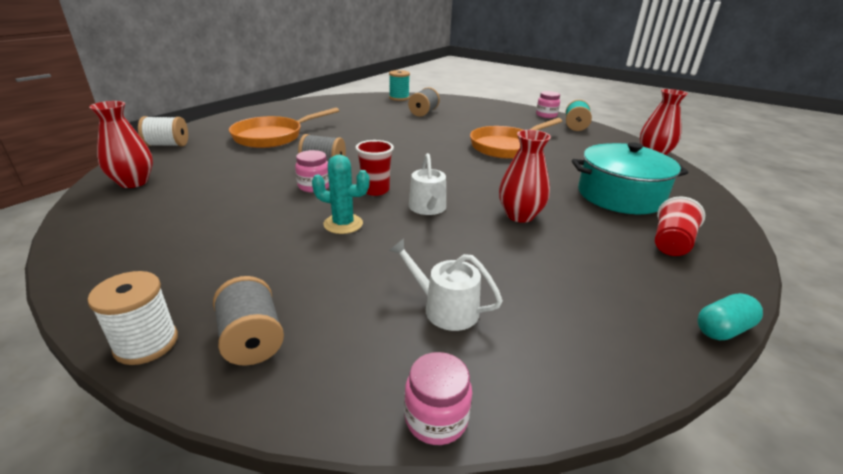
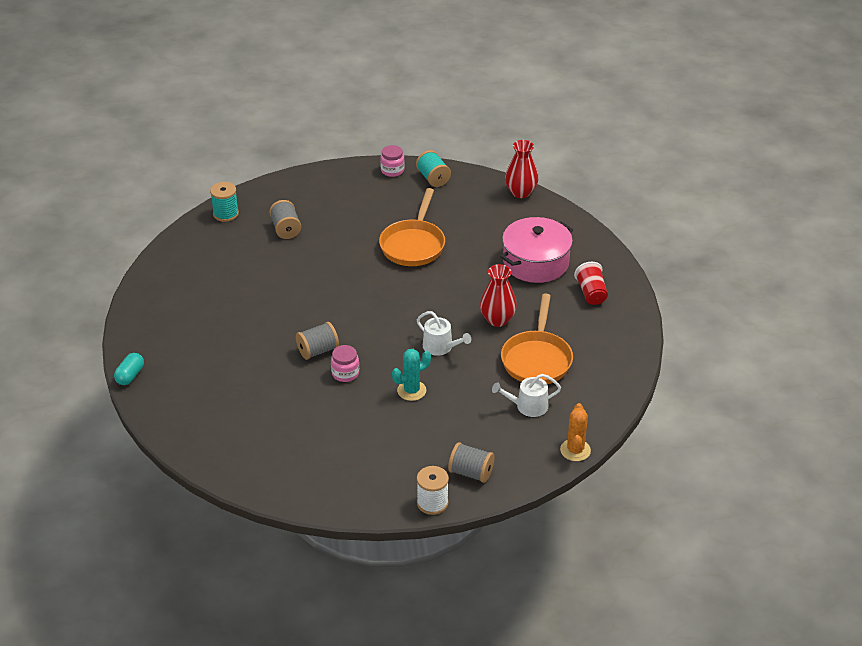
camera: 40 degrees left, 10 degrees up
red vase [89,101,153,188] -> none
white spool [138,116,188,146] -> none
orange pan [229,107,339,148] -> orange pan moved to [501,293,573,384]
red cup [355,140,394,196] -> none
pink jar [404,352,472,445] -> orange cactus [560,403,591,461]
turquoise pot [572,142,689,214] -> pink pot [500,217,573,283]
turquoise capsule [697,293,763,340] -> turquoise capsule moved to [114,353,144,385]

